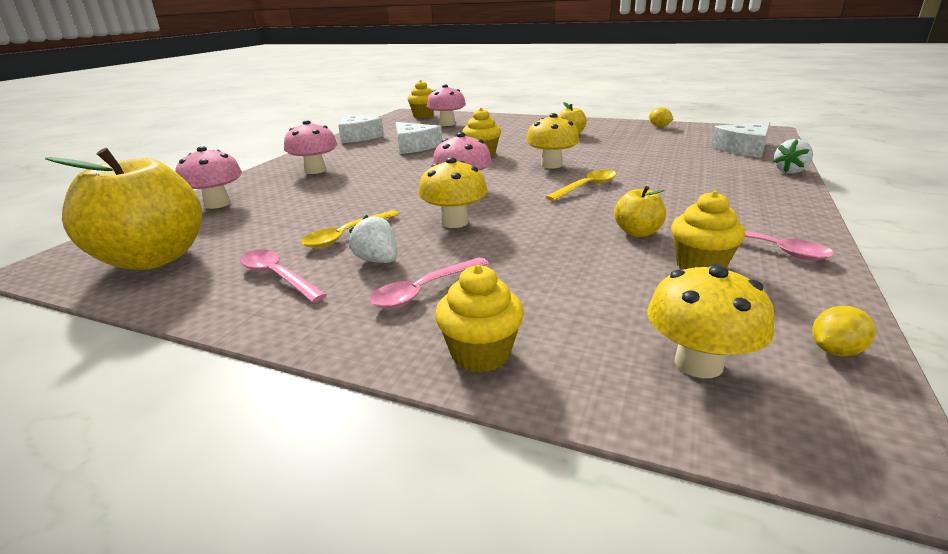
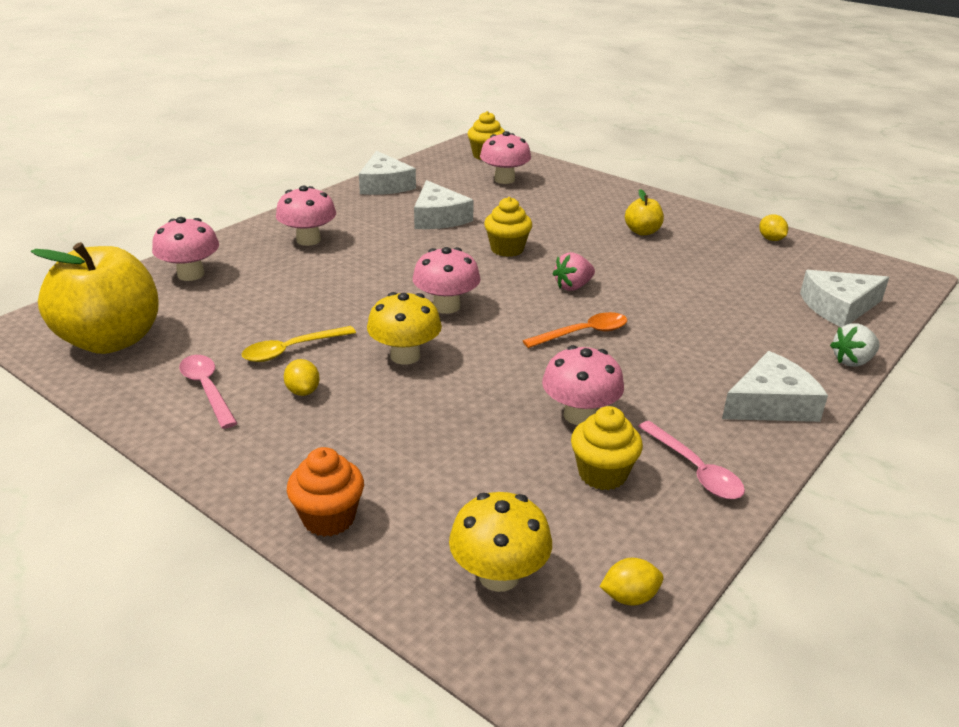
camera: 15 degrees right, 5 degrees up
white strawberry [349,215,397,263] -> yellow lemon [284,359,320,396]
pink spoon [369,257,489,308] -> none
yellow cupcake [435,265,524,373] -> orange cupcake [287,447,364,537]
yellow mushroom [526,113,580,169] -> pink strawberry [553,252,595,291]
yellow spoon [546,170,616,201] -> orange spoon [523,312,627,348]
yellow apple [614,186,666,237] -> pink mushroom [542,345,624,425]
none -> white cheese [722,351,828,422]

